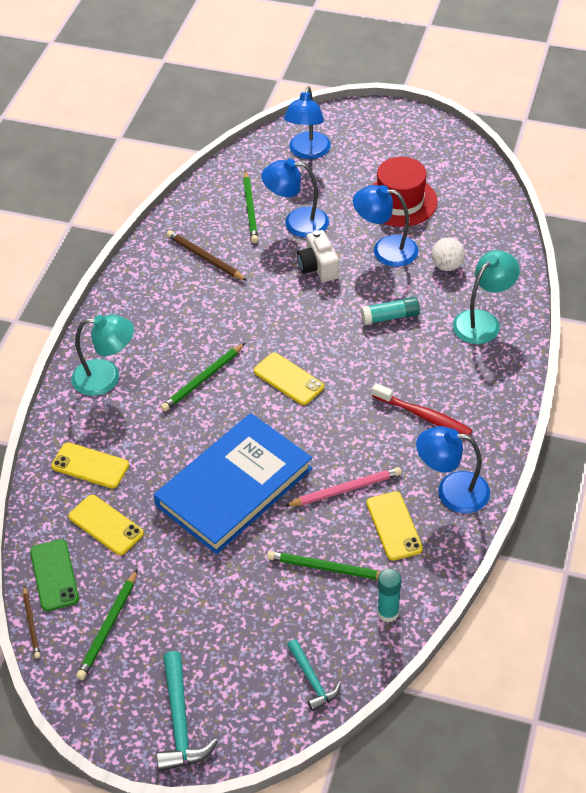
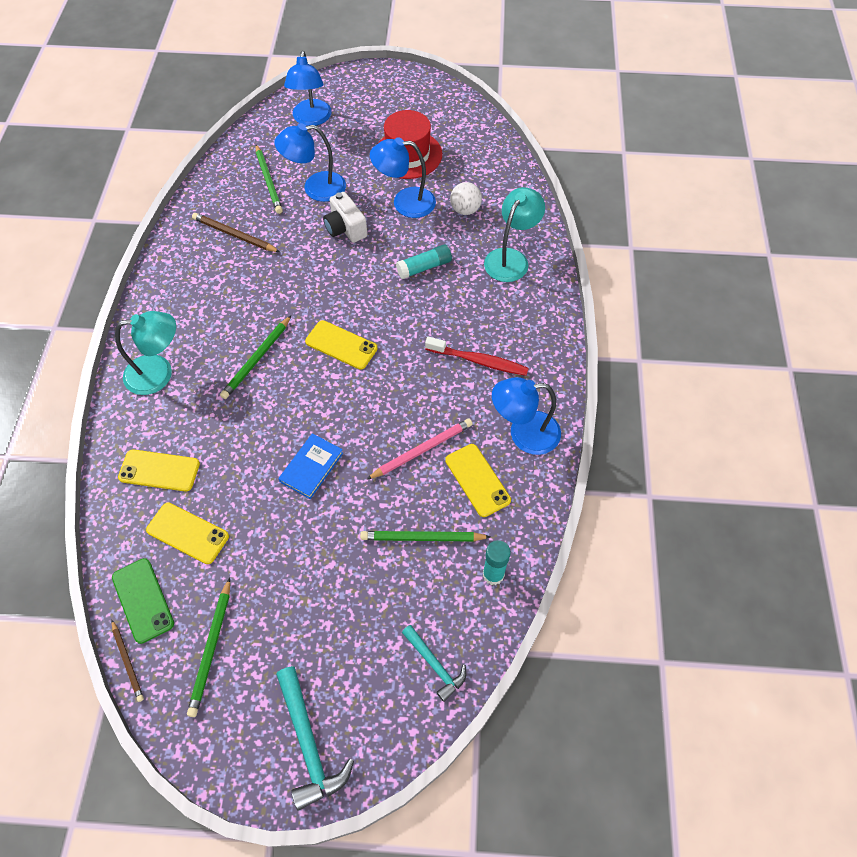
camera: 15 degrees left, 10 degrees up
blue book [154,413,313,554] -> blue book [278,433,343,499], size x0.43

